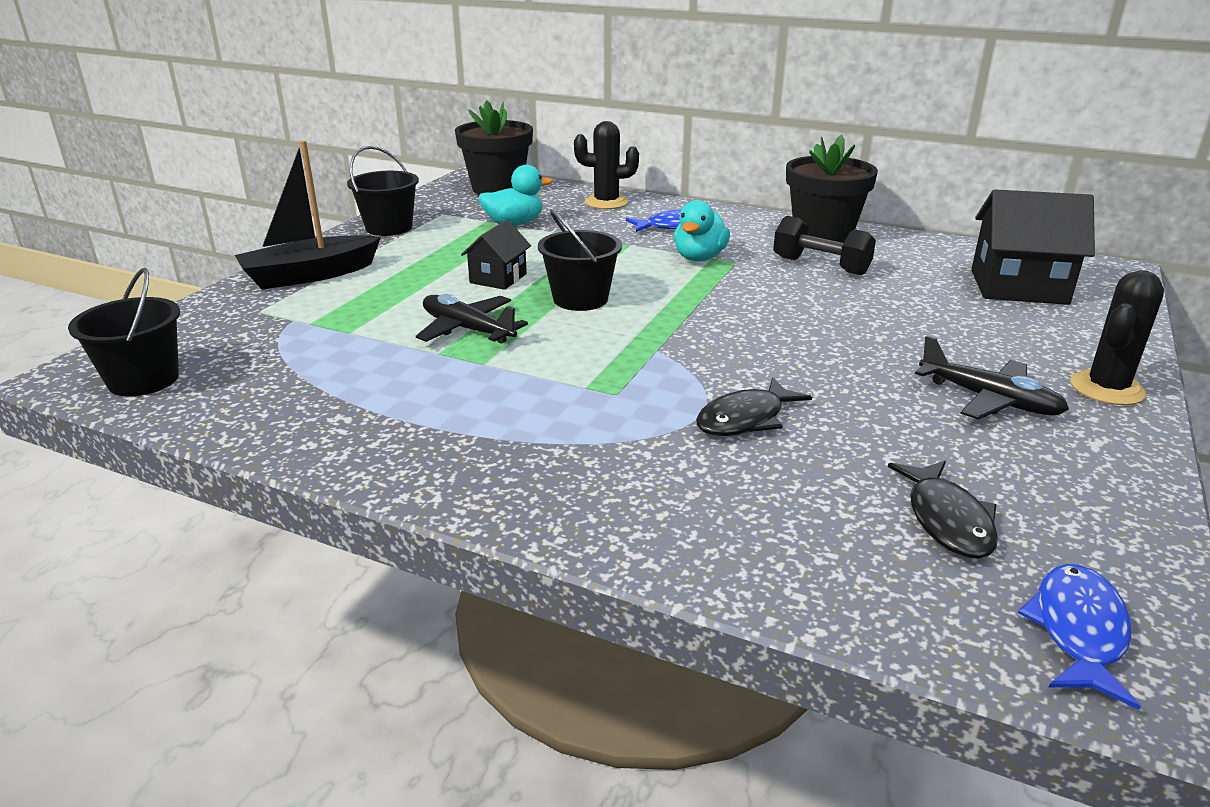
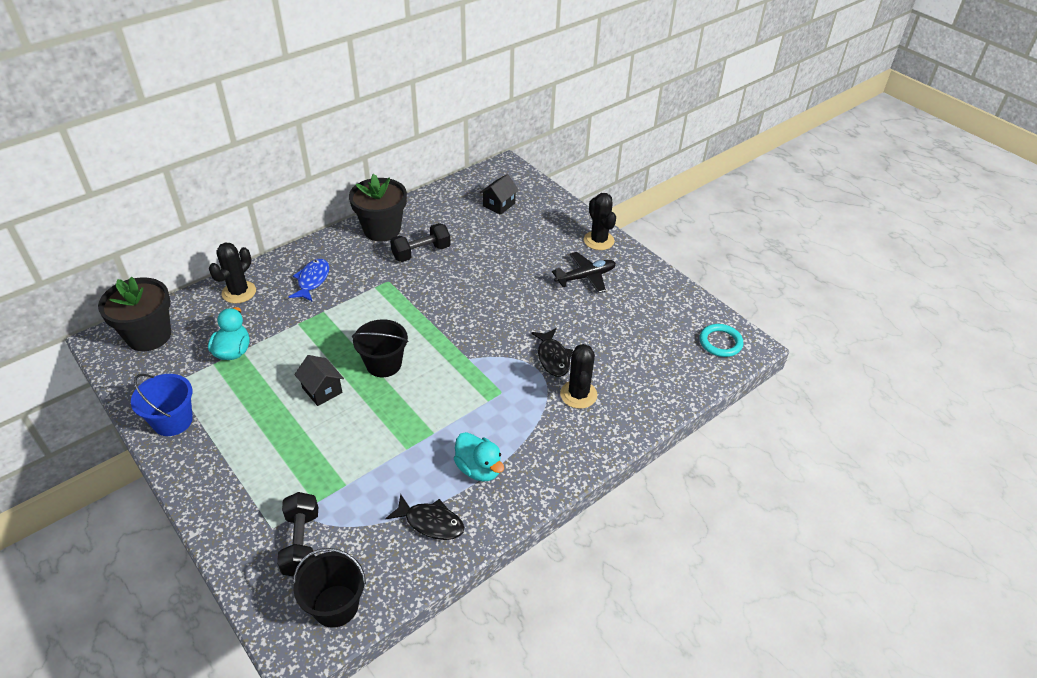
camera: 65 degrees left, 15 degrees up
black boat [235,140,381,290] -> none
black bucket [347,146,419,236] -> blue bucket [131,374,193,436]
black plane [416,294,528,343] -> none
turquoise duck [674,200,730,261] -> turquoise duck moved to [454,432,504,481]
black fish [888,461,998,559] -> black fish moved to [385,494,464,540]
black house [971,189,1095,305] -> black house [480,174,519,215], size x0.57
blue fish [1018,564,1140,710] -> turquoise ring [700,324,743,357]
none -> black dumbbell [277,492,318,576]
none -> black cactus [560,344,598,409]

